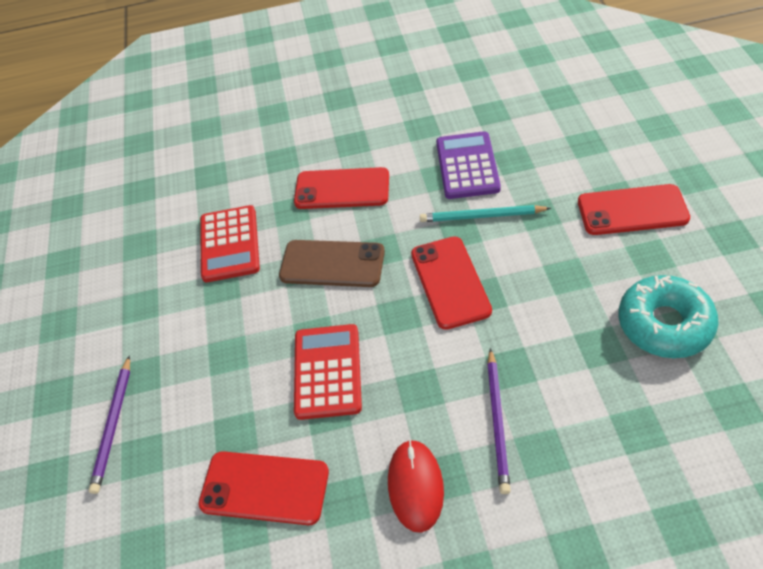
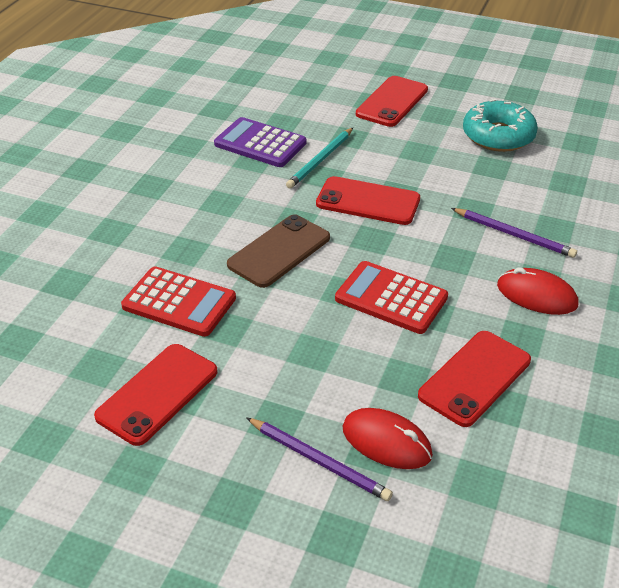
camera: 65 degrees left, 10 degrees down
red phone [294,167,389,209] -> red phone moved to [94,344,217,446]
none -> red mouse [342,408,433,469]

